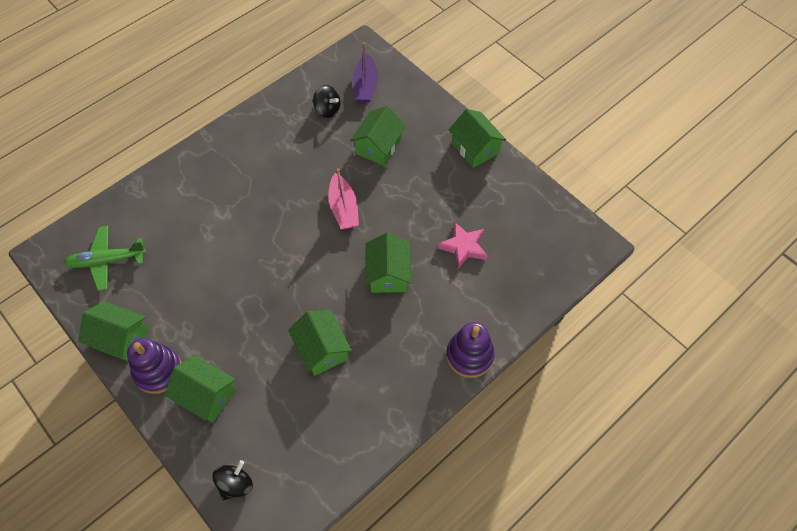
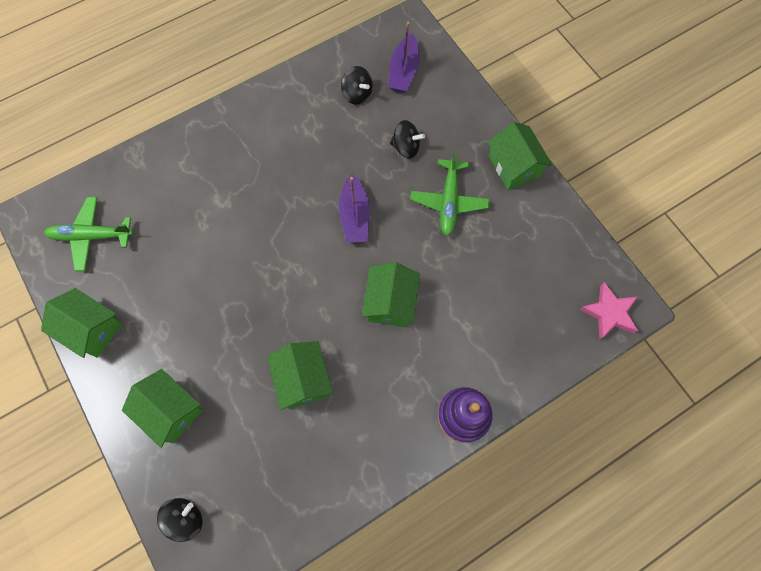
camera: 10 degrees right, 10 degrees up
purple stacking toy [127,338,182,394] -> none
pink boat [328,168,359,229] -> purple boat [339,174,370,243]
green house [350,106,406,166] -> black spinning top [390,120,425,159]
pink star [438,222,488,269] -> pink star moved to [579,282,638,339]
none -> green plane [410,149,490,236]

